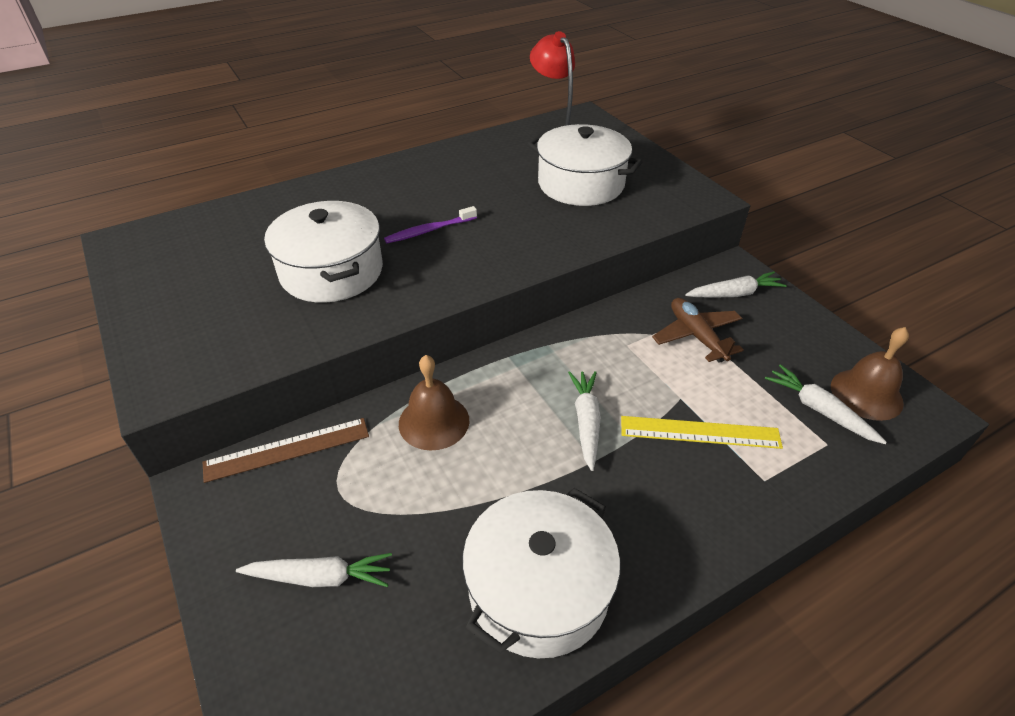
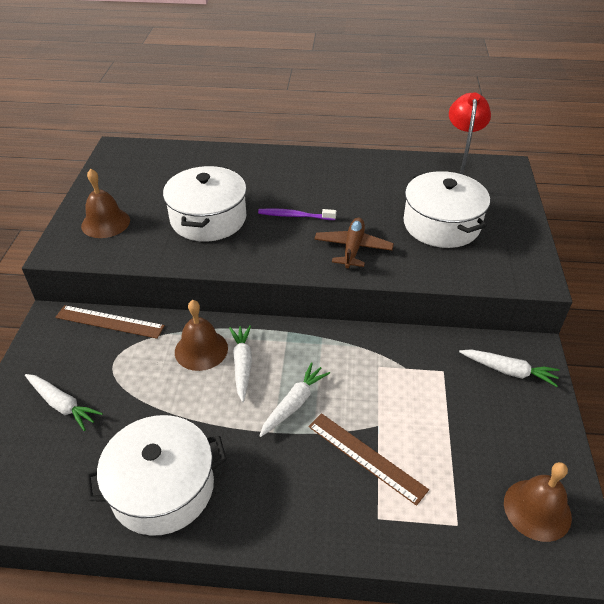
camera: 35 degrees right, 0 degrees up
yellow ruler [621,416,783,449] -> brown ruler [308,413,429,506]
brown plane [652,298,743,363] -> brown plane moved to [314,218,394,270]
white carrot [765,364,887,444] -> white carrot moved to [229,325,252,402]
none -> brown bell [81,169,130,238]

